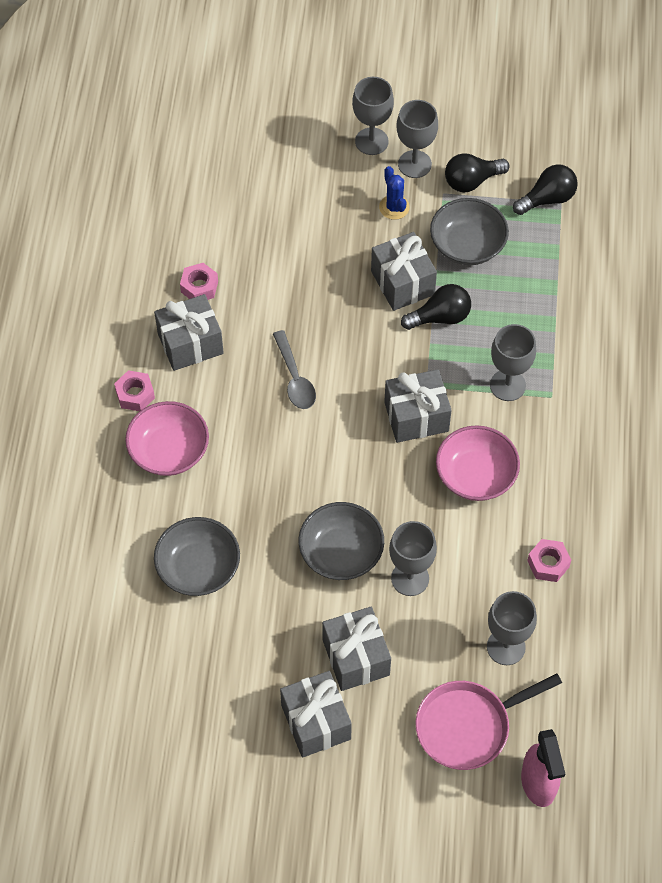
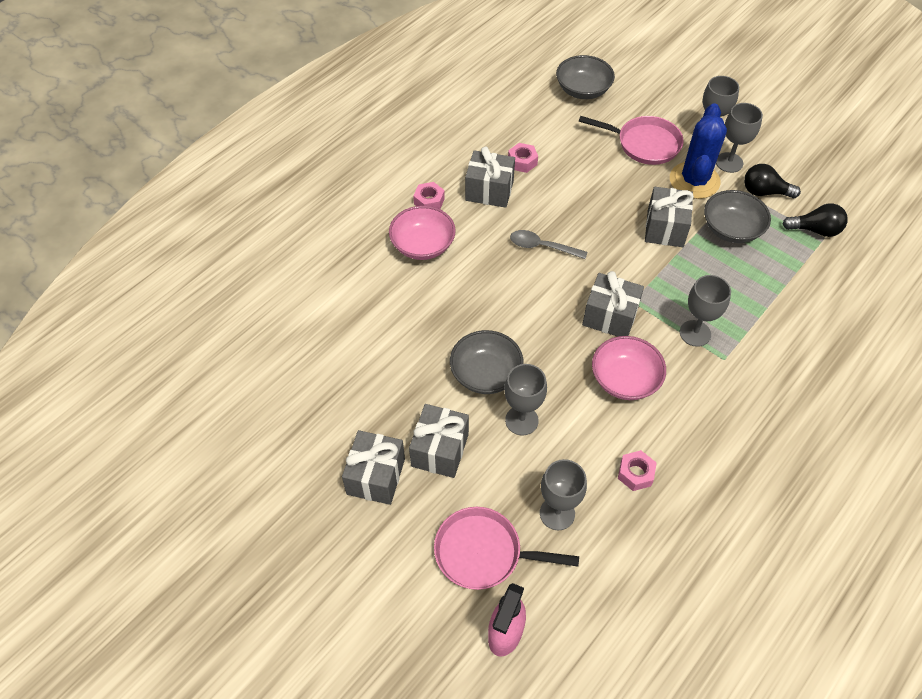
camera: 35 degrees right, 5 degrees down
grey bowl [154,517,240,596] -> grey bowl moved to [556,55,615,99]
grey spoon [273,330,316,409] -> grey spoon turned 90 degrees clockwise [510,230,587,259]
blue cactus [379,166,410,220] -> blue cactus [670,103,727,199], size x2.04
black light bulb [401,284,471,330] -> none
none -> pink pan [579,116,684,165]

